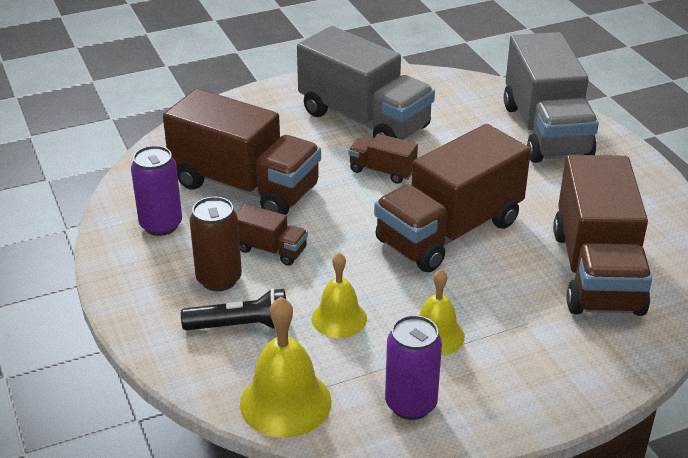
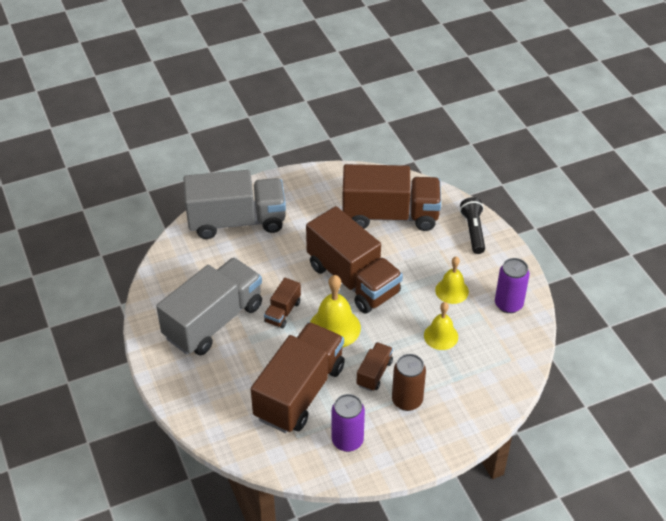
camera: 90 degrees left, 10 degrees up
black flashlight [181,288,286,330] -> black flashlight moved to [460,197,485,254]
yellow bell [240,297,332,438] -> yellow bell moved to [310,275,361,348]

